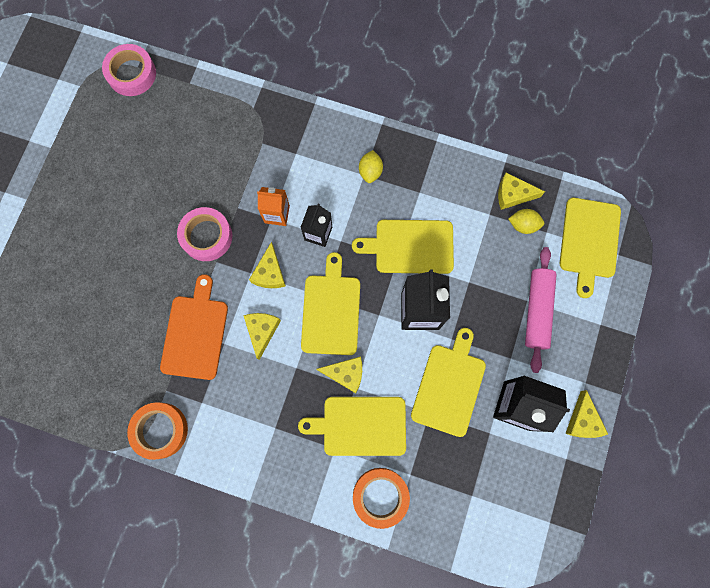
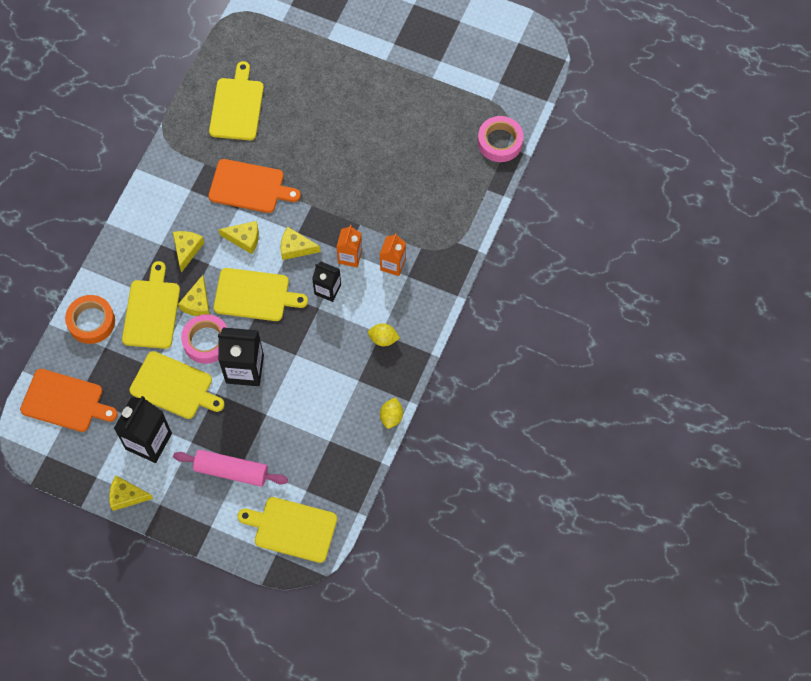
camera: 95 degrees right, 10 degrees down
orange tape [127,402,188,460] -> none
pink tape [177,207,232,261] -> pink tape moved to [181,314,227,364]
yellow cutting board [352,220,454,274] -> yellow cutting board moved to [209,61,264,140]
yellow cheese [498,172,545,210] -> yellow cheese moved to [173,231,204,273]
yellow lemon [509,209,544,234] -> yellow lemon moved to [380,397,403,429]
none -> orange cutting board [20,369,118,432]
none -> orange carton [380,233,406,276]

